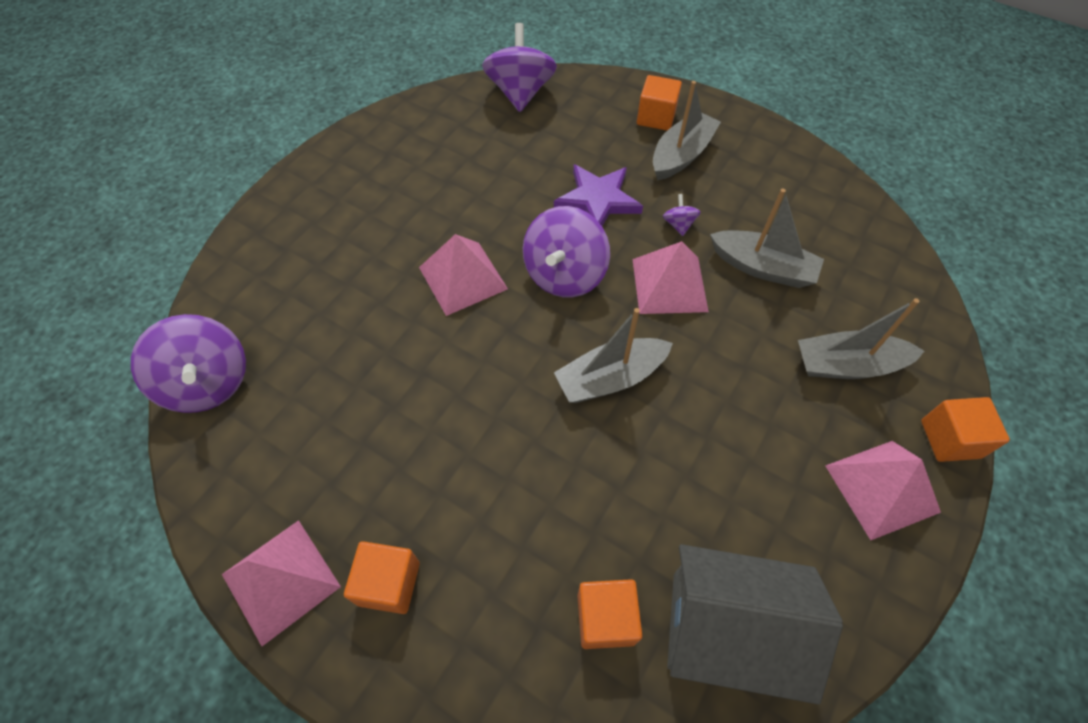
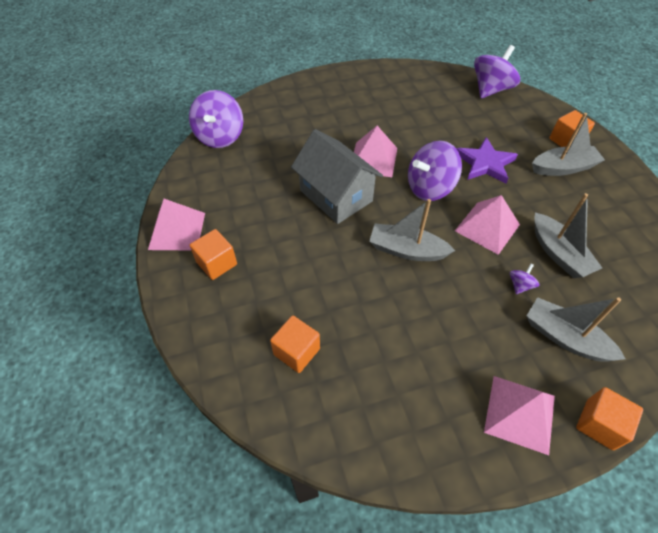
camera: 40 degrees right, 5 degrees down
purple spinning top [663,194,701,236] -> purple spinning top moved to [510,263,539,294]
grey house [667,544,843,705] -> grey house moved to [291,129,383,224]

